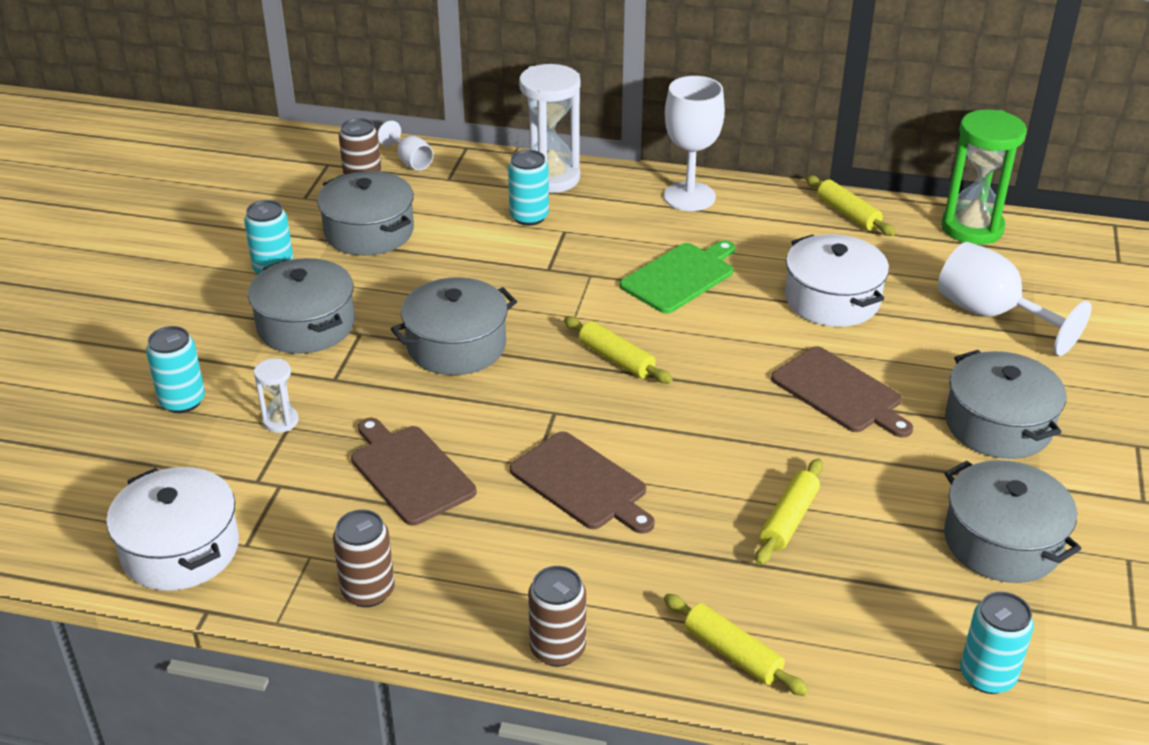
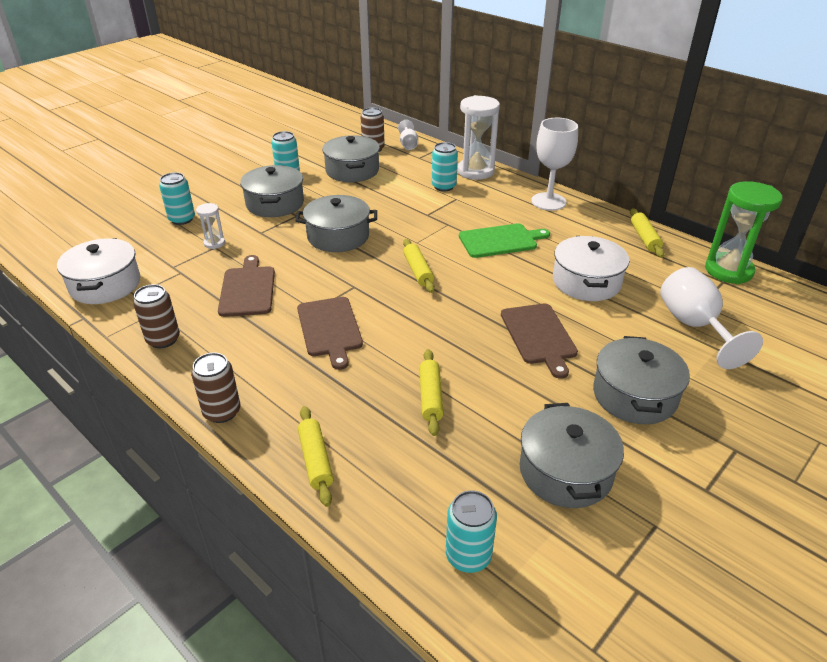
camera: 30 degrees right, 0 degrees up
yellow rolling pin [755,458,823,565] -> yellow rolling pin turned 60 degrees counterclockwise [419,349,444,436]

